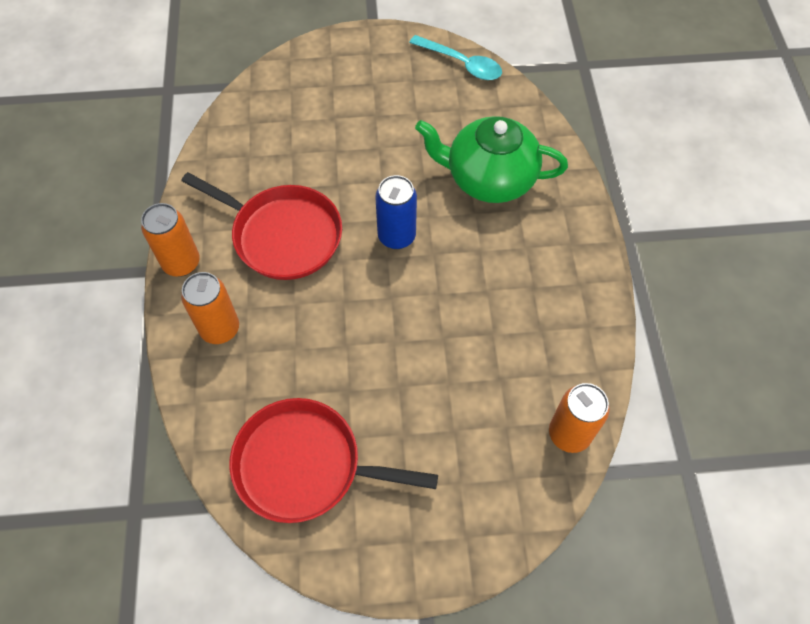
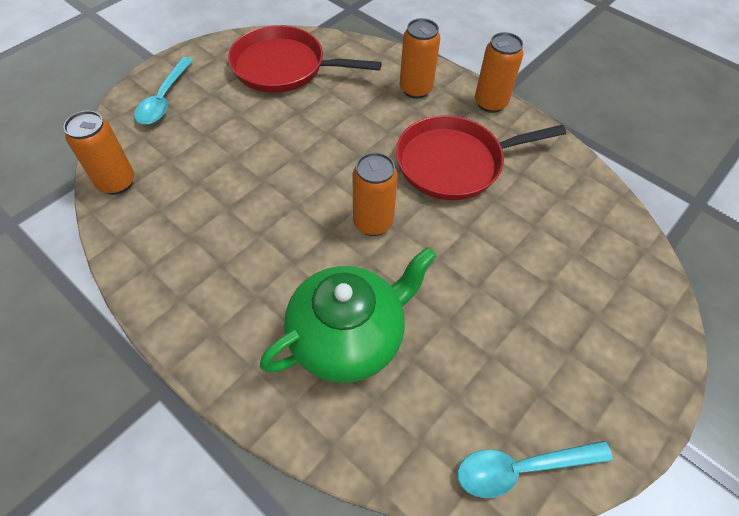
camera: 135 degrees right, 5 degrees down
red pan [229,398,438,523] -> red pan turned 135 degrees counterclockwise [228,25,382,93]
blue can [375,175,417,249] -> orange can [352,152,398,236]
none -> turquoise spoon [134,57,193,125]

